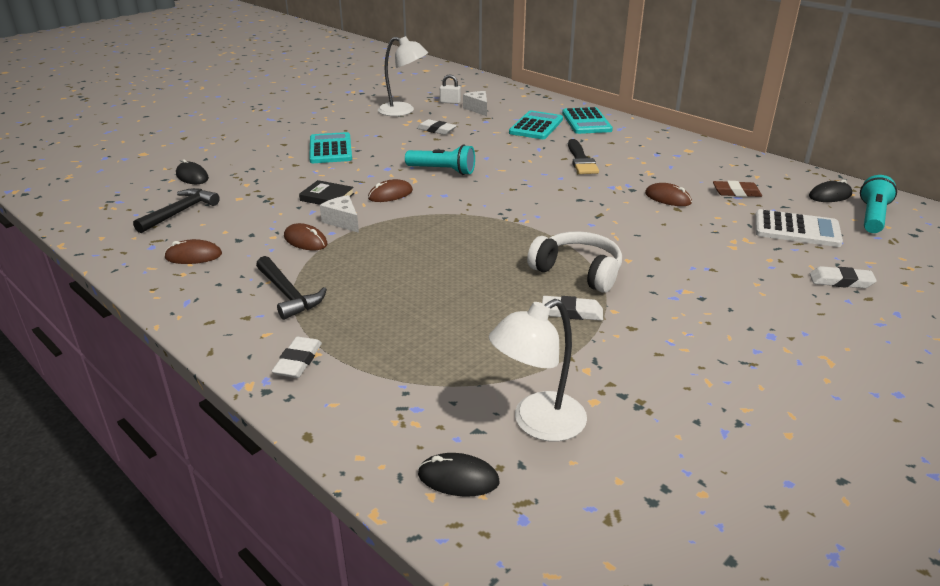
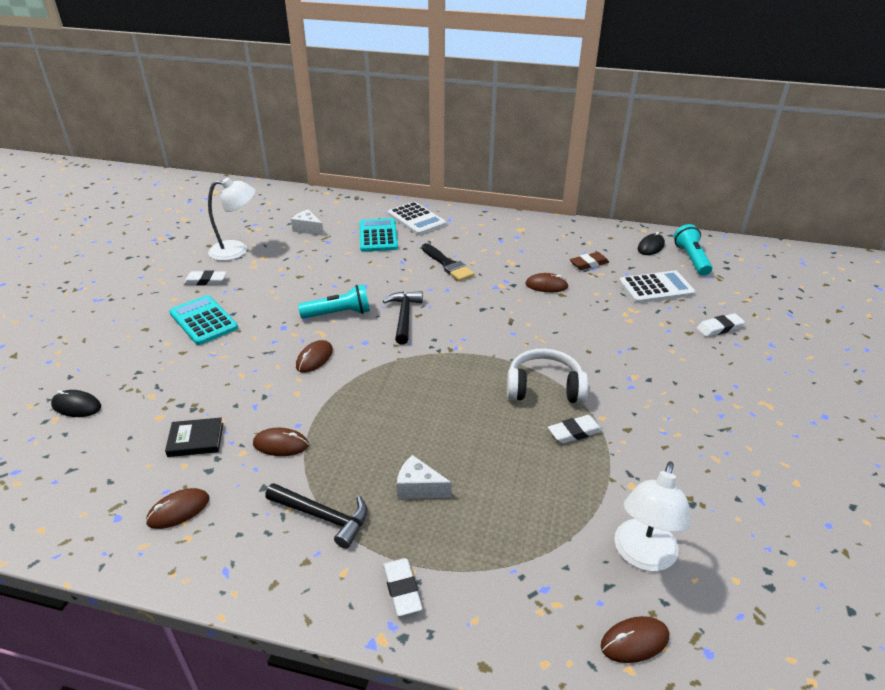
camera: 30 degrees left, 5 degrees up
black hammer [133,188,220,233] -> black hammer moved to [383,291,423,344]
black book [299,180,354,205] -> black book moved to [165,418,223,457]
white cheese [320,195,359,233] -> white cheese moved to [397,455,452,499]
white eraser [417,119,457,135] -> white eraser moved to [183,270,227,286]
black mouse [418,453,500,497] -> brown mouse [601,616,669,663]
white padlock [440,75,461,104] -> none
turquoise calculator [562,107,613,134] -> white calculator [388,202,446,235]

